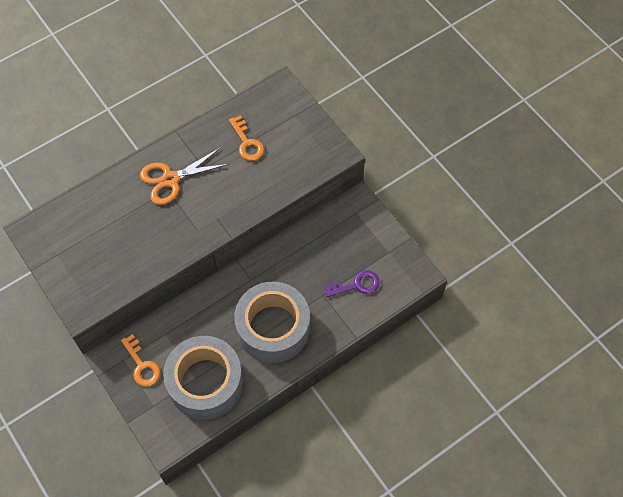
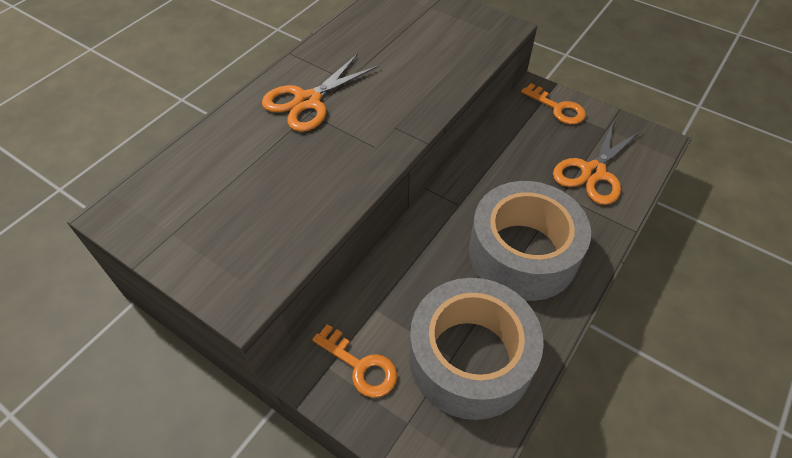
camera: 20 degrees left, 10 degrees down
orange key [229,115,264,161] -> orange key moved to [521,83,586,124]
purple key [324,270,380,297] -> orange scissors [553,120,641,205]

